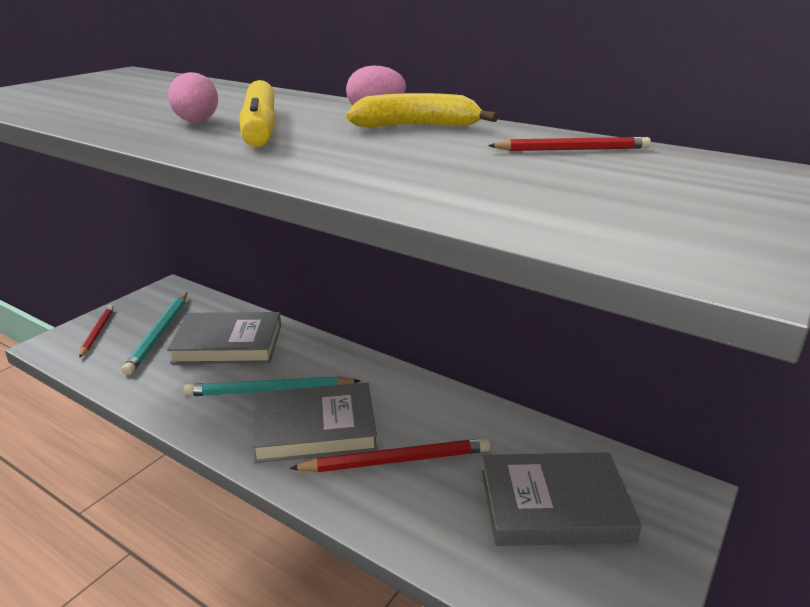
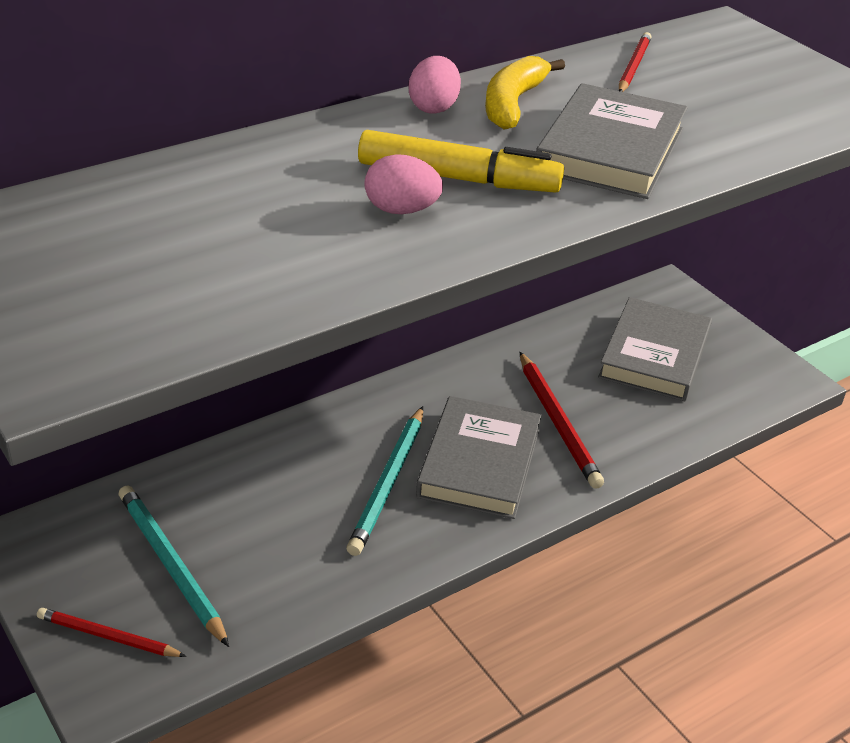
camera: 70 degrees left, 10 degrees up
turquoise pencil [122,292,187,375] -> turquoise pencil turned 150 degrees counterclockwise [119,485,229,647]
grey book [167,312,281,364] -> grey book moved to [536,83,688,199]
red pencil [289,438,491,472] -> red pencil turned 150 degrees clockwise [520,352,604,489]

